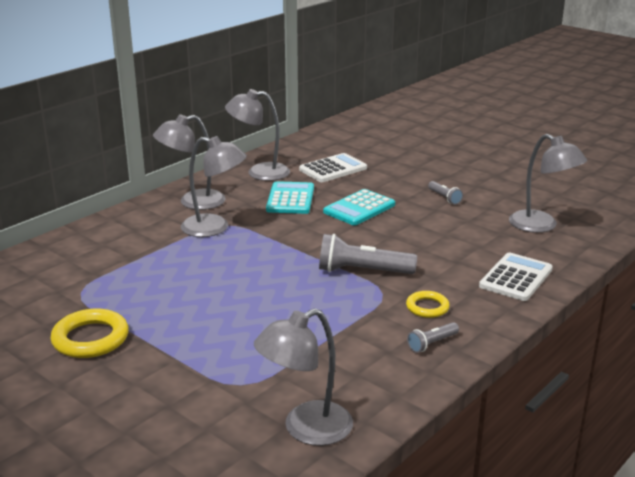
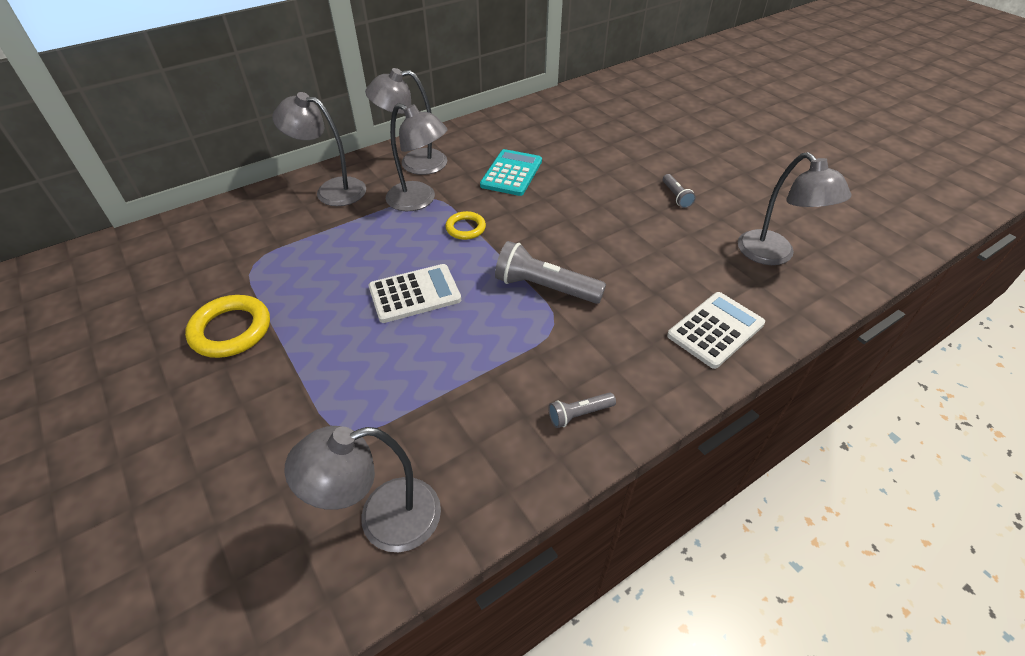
camera: 15 degrees right, 20 degrees up
grey lamp [225,89,290,181] -> grey lamp moved to [272,92,366,206]
white calculator [299,153,367,182] -> white calculator moved to [368,264,461,323]
turquoise calculator [323,189,395,225] -> none
yellow ring [406,291,450,318] -> yellow ring moved to [445,211,486,240]

